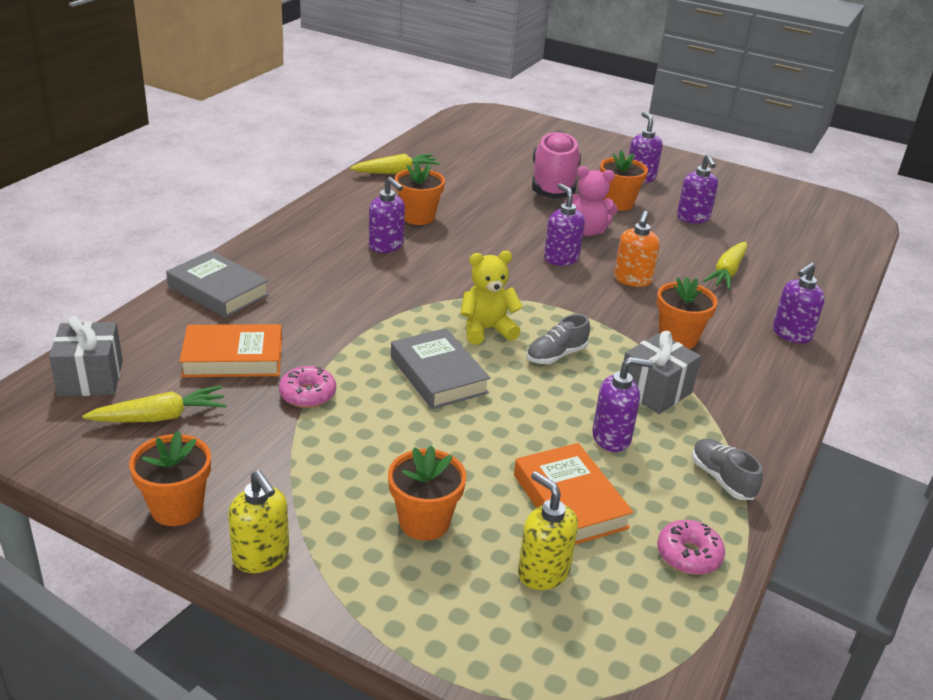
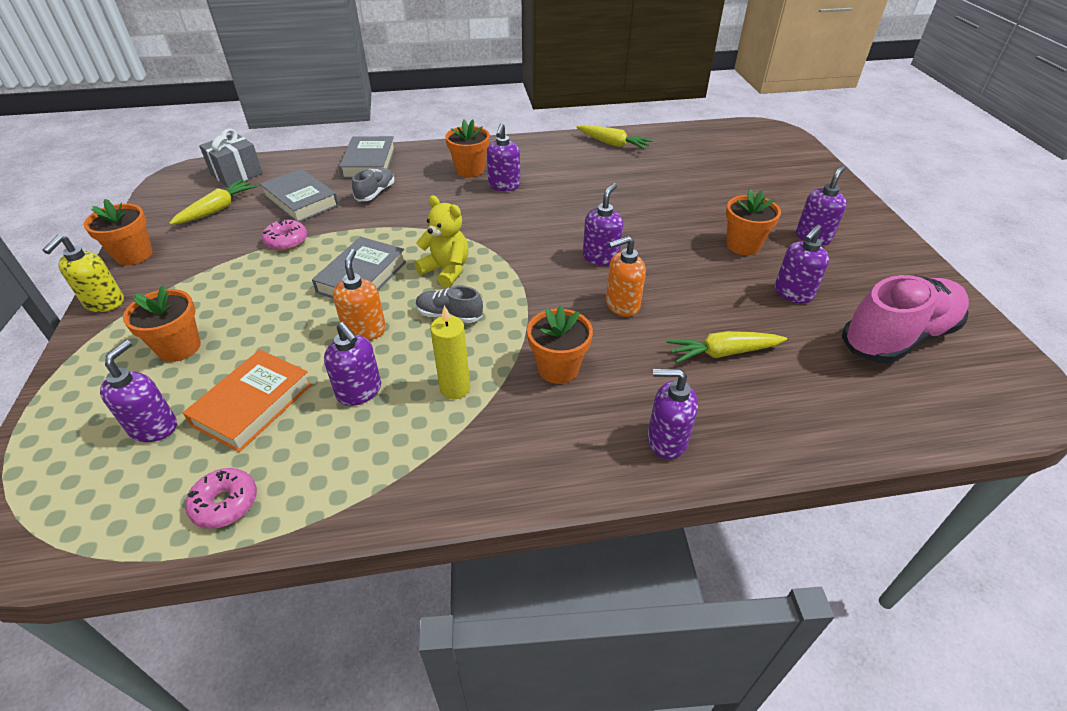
camera: 55 degrees right, 10 degrees up
yellow carrot [82,386,227,422] -> yellow carrot turned 90 degrees counterclockwise [169,179,257,225]
orange book [179,324,282,377] -> grey book [260,168,339,222]
orange flower pot [395,161,445,225] -> orange flower pot moved to [445,120,490,177]
yellow soap dispenser [518,471,578,590] -> purple soap dispenser [100,340,177,442]
pink shoe [532,131,581,199] -> pink shoe moved to [842,275,969,364]
pink teddy bear [565,167,618,236] -> none
grey gift [624,331,701,414] -> yellow candle [430,305,470,399]
grey shoe [692,438,763,500] -> grey shoe moved to [352,168,394,201]
none -> orange soap dispenser [333,249,386,340]

